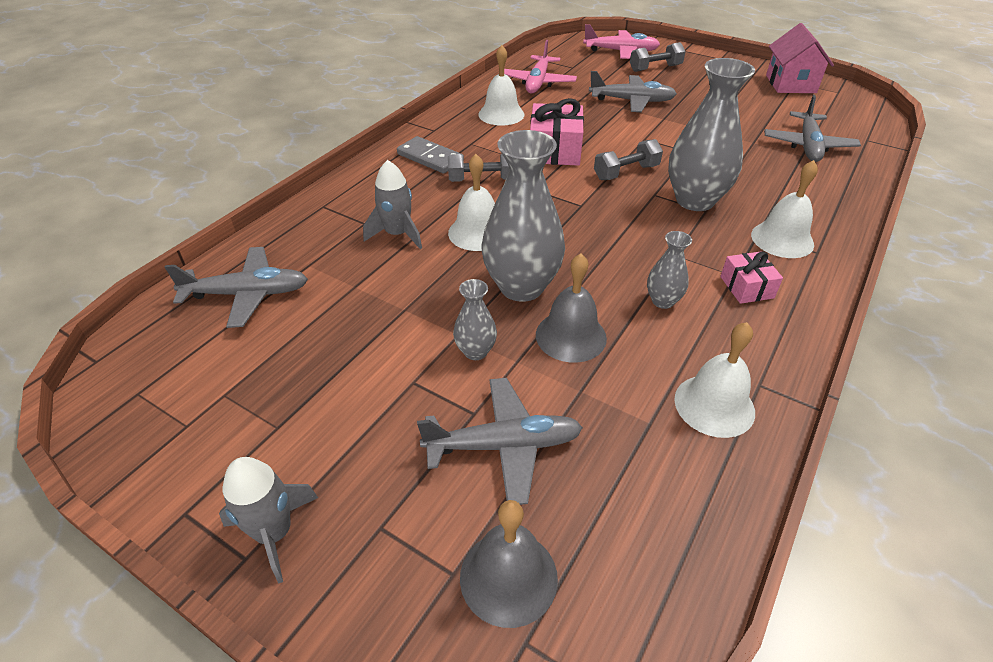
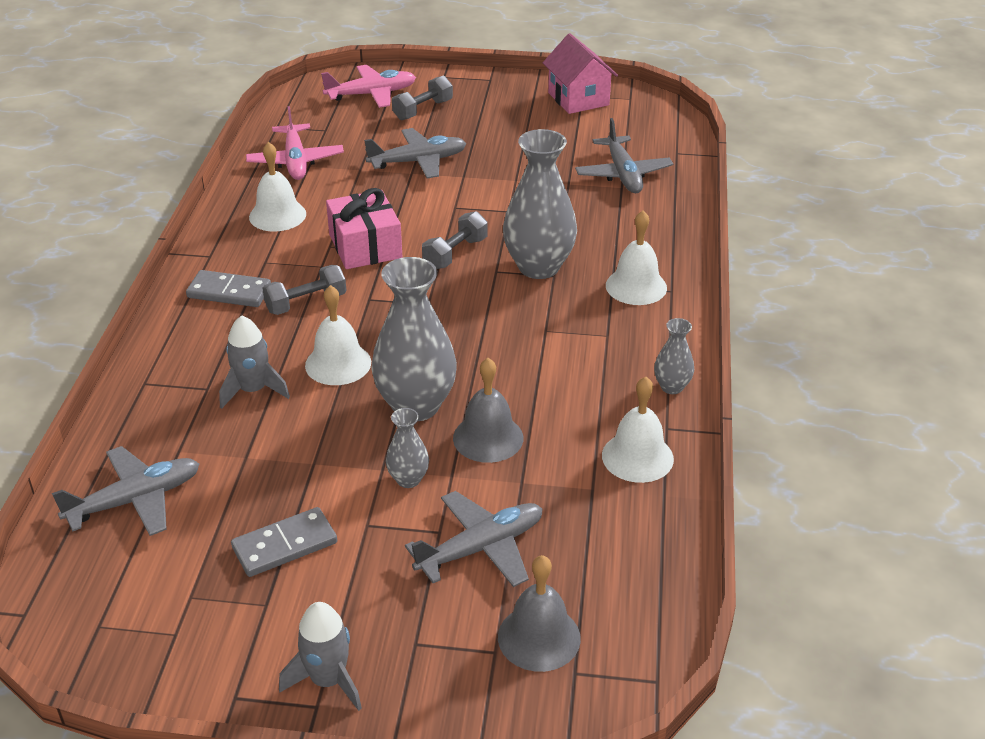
camera: 25 degrees left, 5 degrees down
grey vase [647,231,692,309] -> grey vase moved to [654,318,694,394]
pink gift [720,251,783,304] -> none
none -> grey domino [231,507,337,577]

